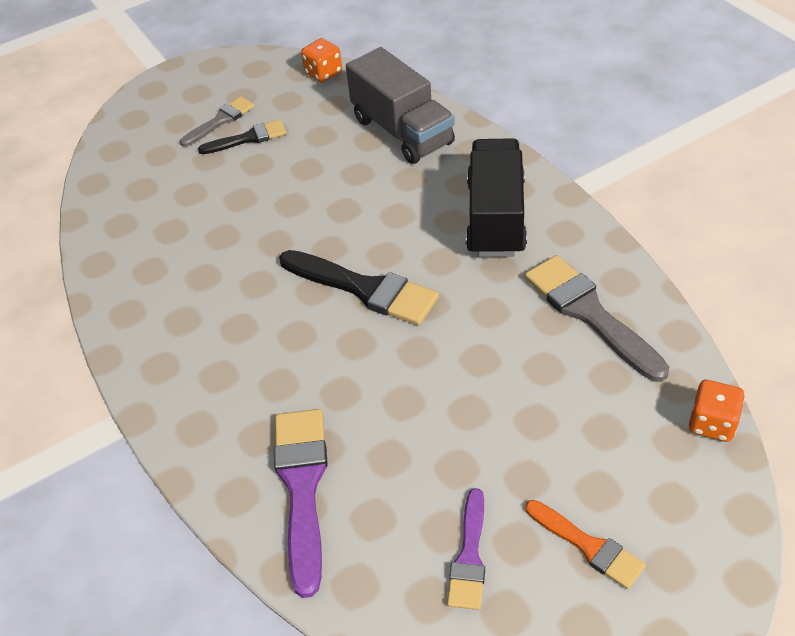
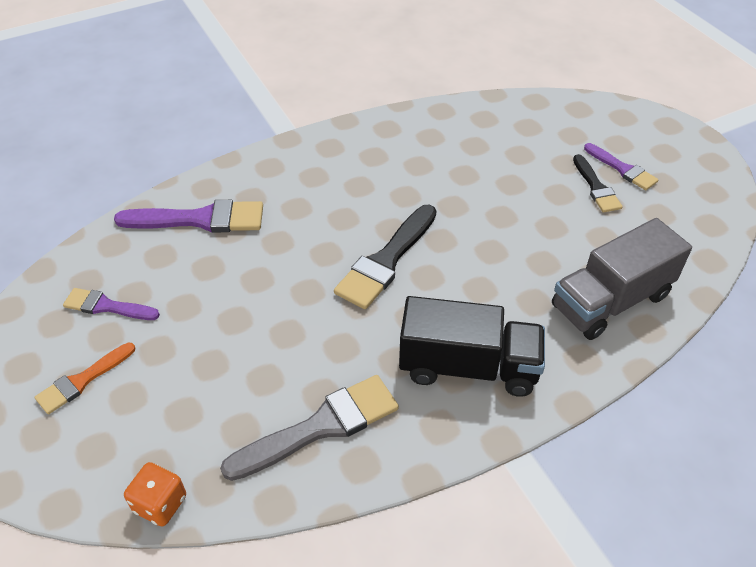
camera: 90 degrees right, 0 degrees up
grey brush [180,96,255,147] -> purple brush [584,143,659,190]
orange dice [301,38,342,82] -> none

